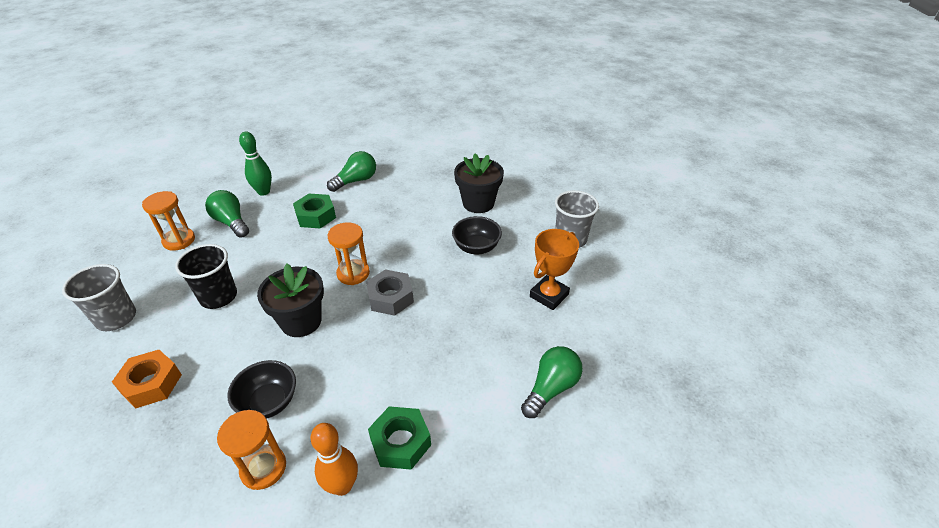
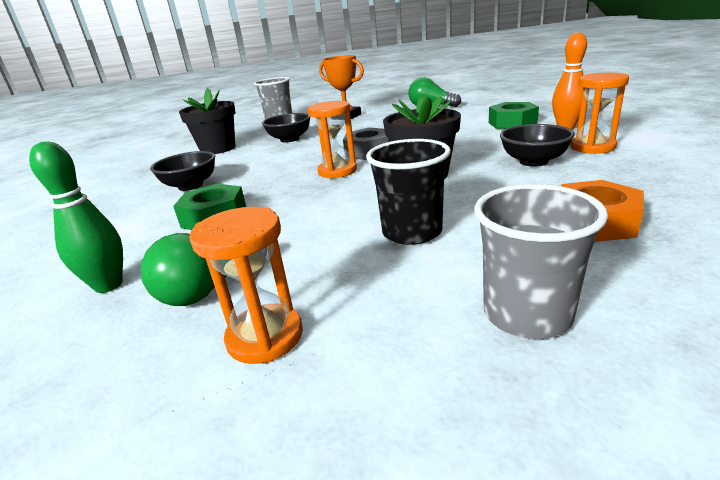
camera: 95 degrees left, 15 degrees down
green light bulb [327,151,376,192] -> none
none -> black bowl [150,151,215,191]

